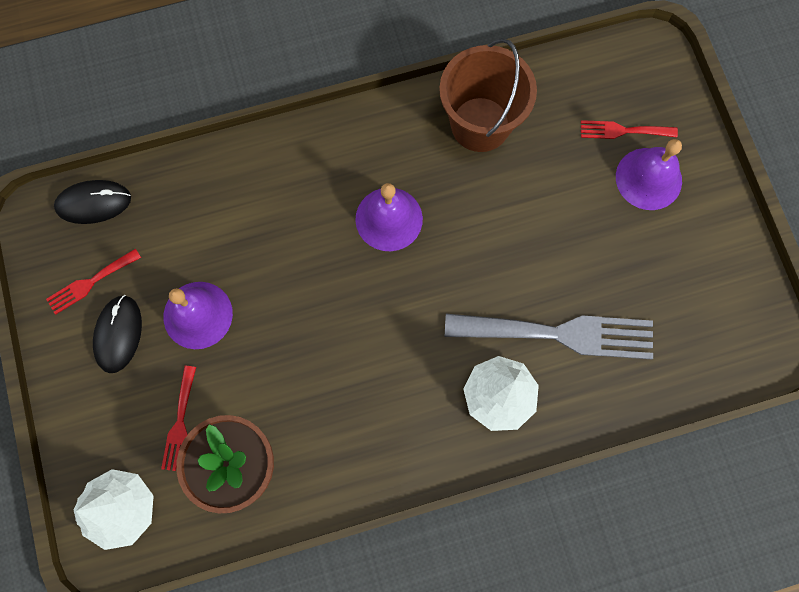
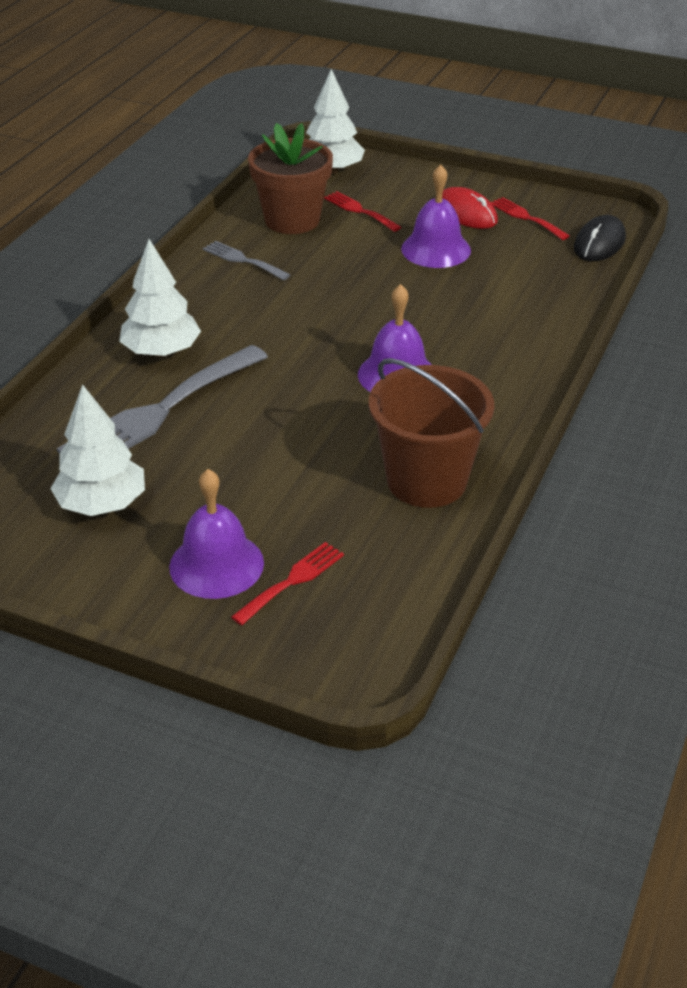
camera: 130 degrees right, 35 degrees down
red fork [46,249,141,315] -> red fork turned 45 degrees counterclockwise [490,197,570,240]
black mouse [93,295,142,373] -> red mouse [442,187,498,229]
none -> white tree [50,384,145,516]
none -> grey fork [203,241,290,280]

